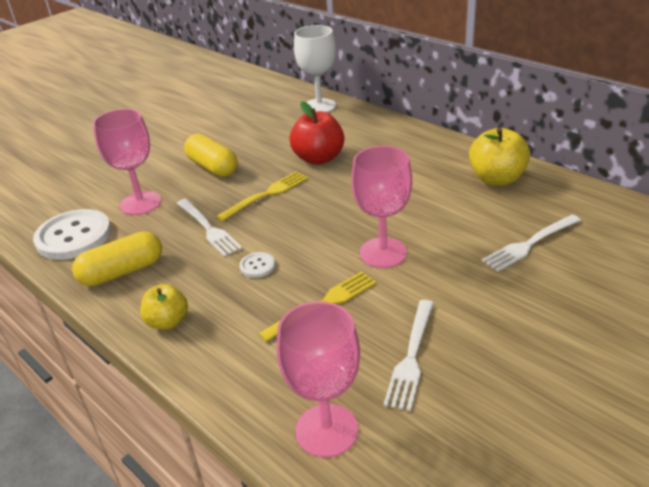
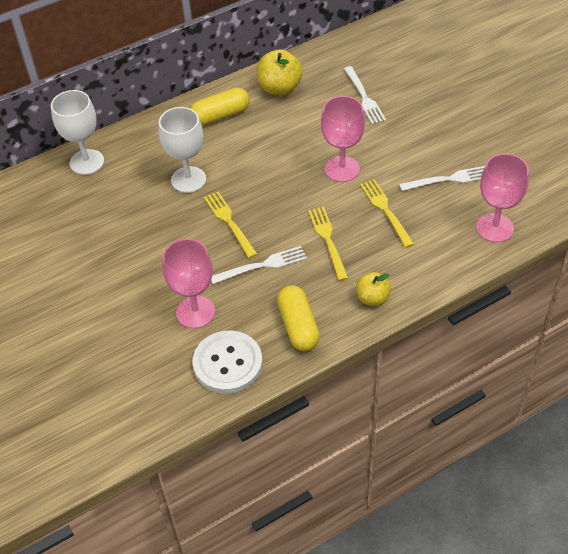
camera: 75 degrees left, 15 degrees up
yellow capsule [184,134,238,177] -> yellow capsule moved to [190,87,249,125]
white button [240,252,275,278] -> yellow fork [308,207,348,281]
red apple [290,101,344,165] -> white goblet [159,107,206,193]
white fork [384,300,434,411] -> white fork turned 45 degrees counterclockwise [399,166,485,191]

